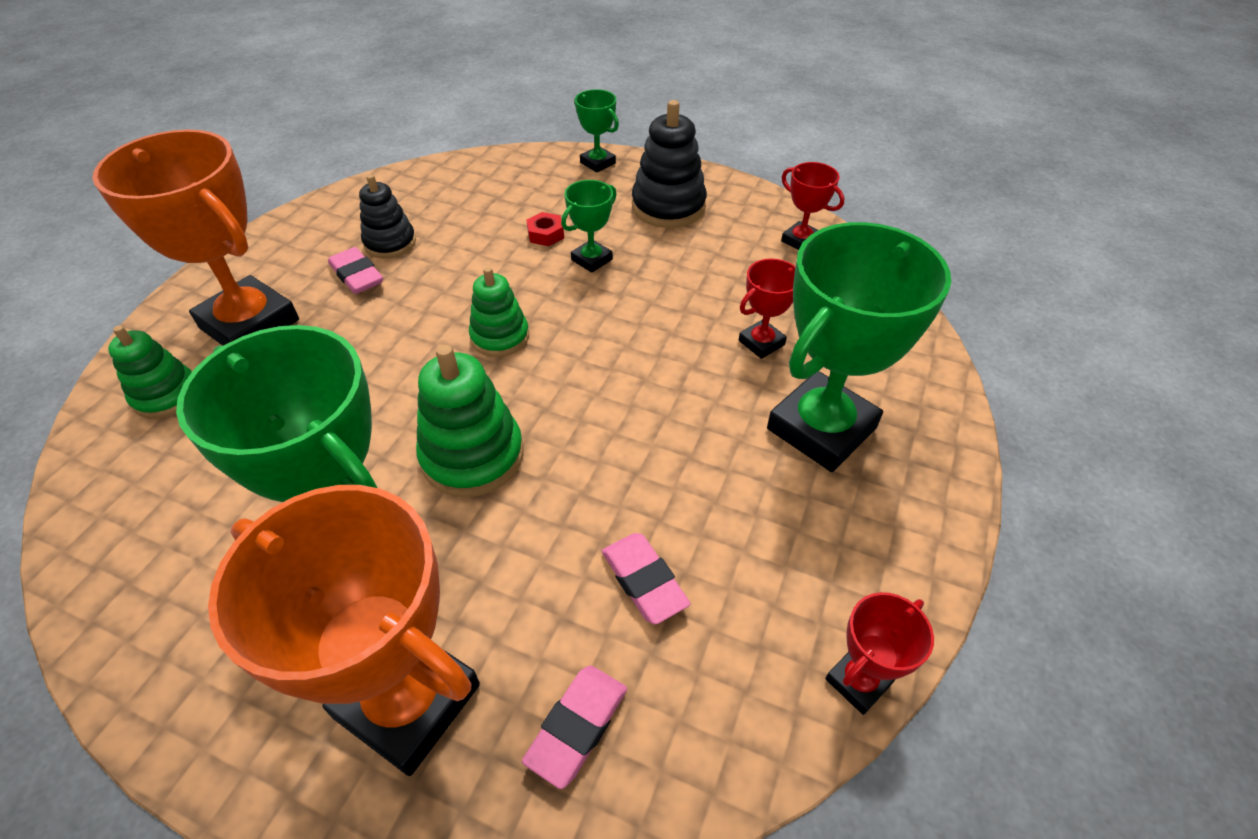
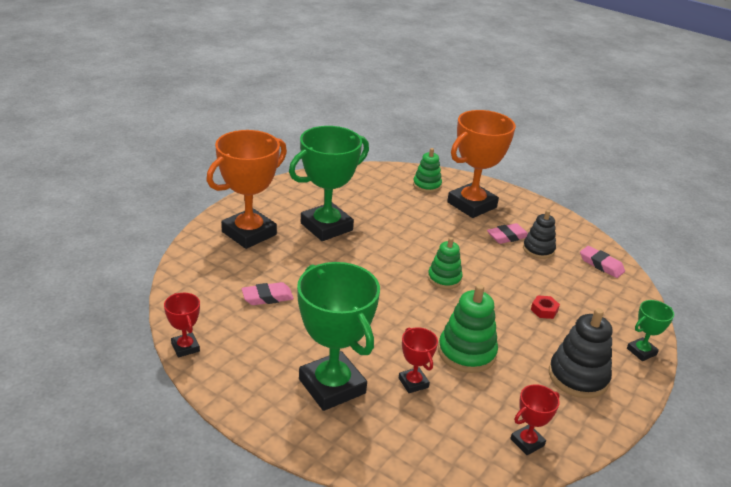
camera: 100 degrees right, 15 degrees down
green stacking toy [416,345,523,497] -> green stacking toy moved to [438,284,498,373]
pink eraser [522,666,627,789] -> pink eraser moved to [580,246,625,278]
green trophy [561,180,617,273] -> none

